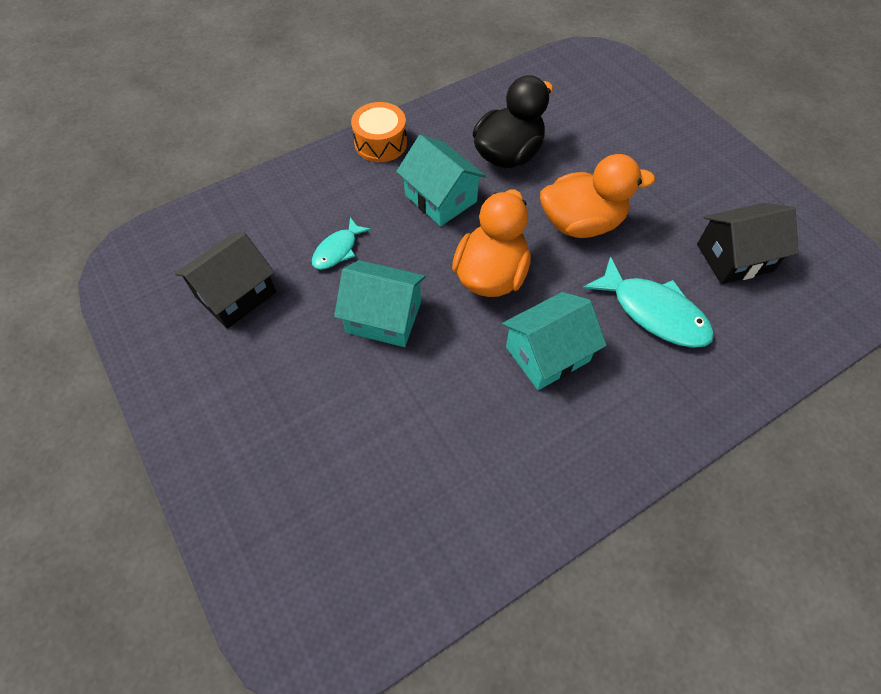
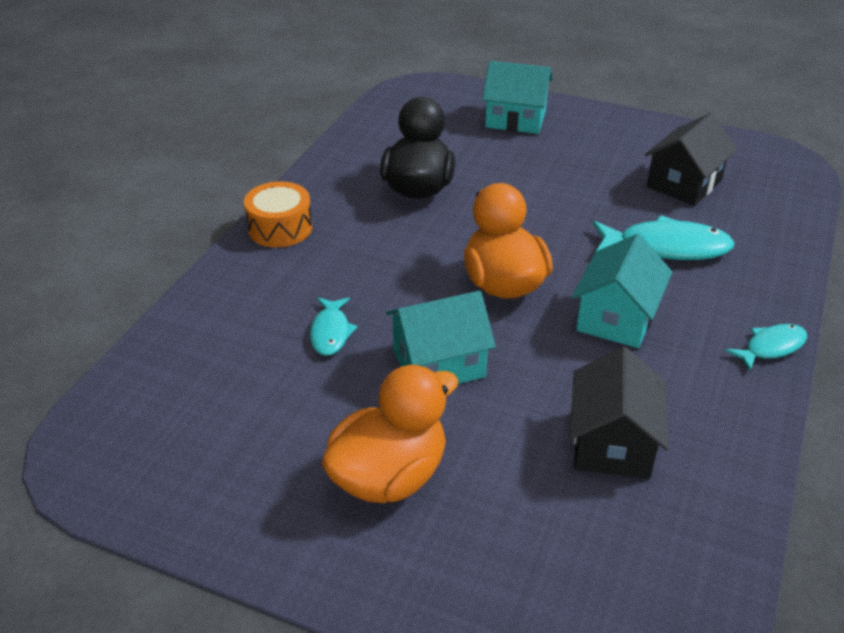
camera: 35 degrees left, 20 degrees down
black house [175,233,276,329] -> black house moved to [570,347,669,479]
turquoise house [396,135,486,226] -> turquoise house moved to [482,61,553,134]
orange duck [540,154,655,238] -> orange duck moved to [321,365,458,503]
none -> turquoise fish [725,324,807,371]

